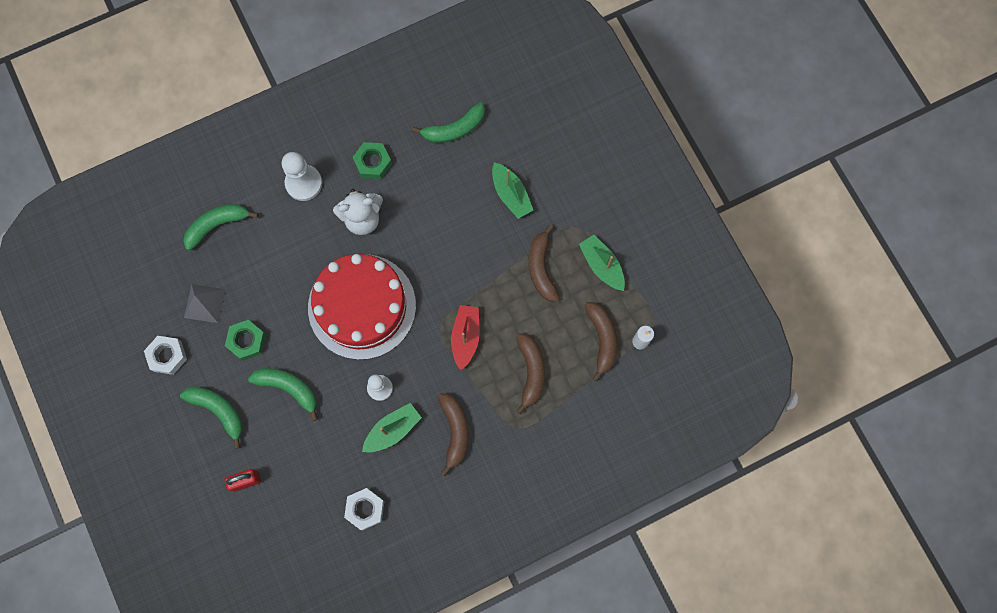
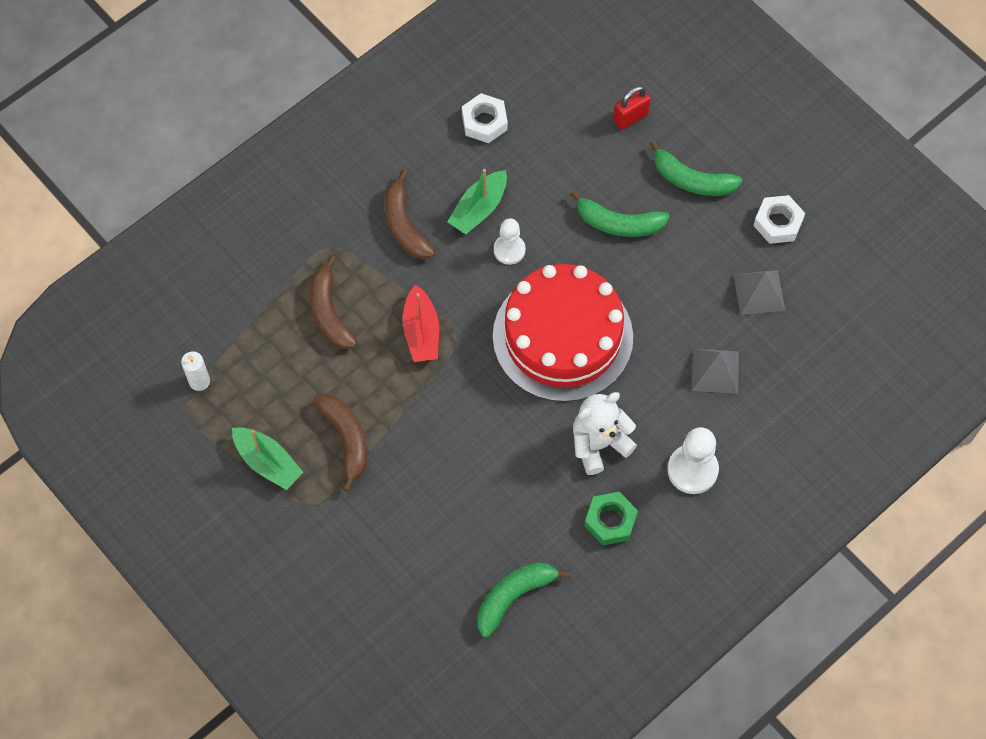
camera: 165 degrees right, 10 degrees down
green banana [183,204,258,251] -> none
green nut [225,320,266,361] -> none
green boat [492,162,533,219] -> none
brown banana [584,302,617,382] -> none
none -> grey pyramid [692,349,739,394]

